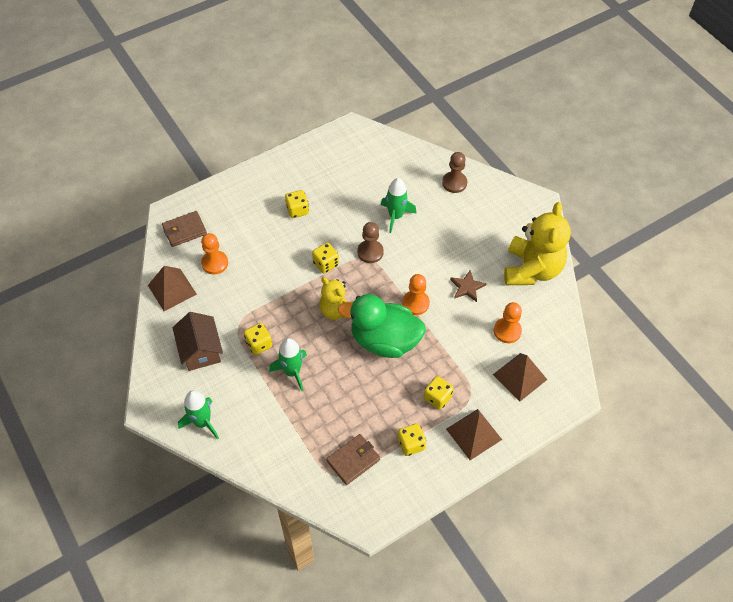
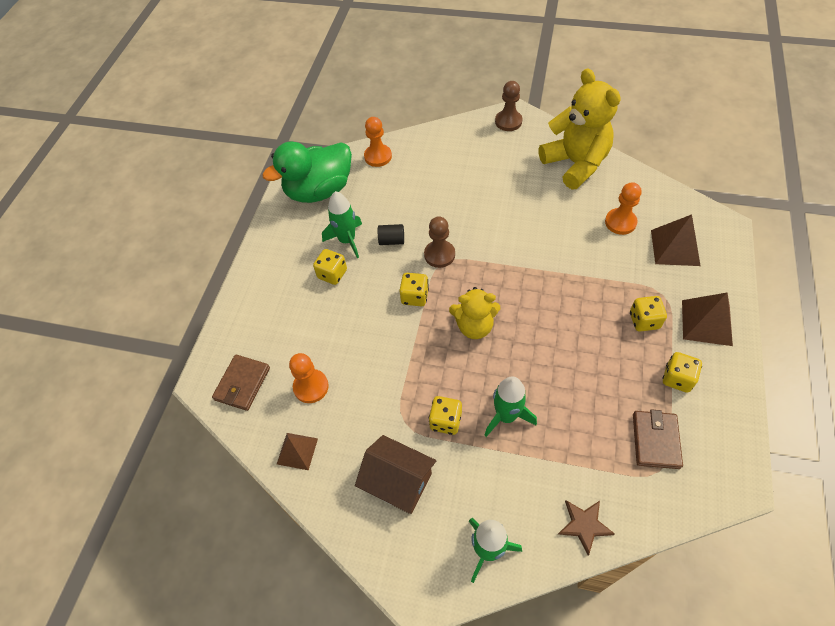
camera: 40 degrees left, 0 degrees up
brown pyramid [148,266,197,311] -> brown pyramid [277,433,318,470], size x0.66
green duck [338,294,426,358] -> green duck moved to [262,141,352,203]
green rocket [381,178,416,233] -> green rocket moved to [322,191,362,258]
orange pawn [402,274,430,315] -> orange pawn moved to [364,117,392,167]
brown pawn [442,152,467,193] -> brown pawn moved to [495,81,523,131]
brown star [450,270,487,302] -> brown star moved to [558,500,615,556]
none -> black cylinder [378,224,404,245]

